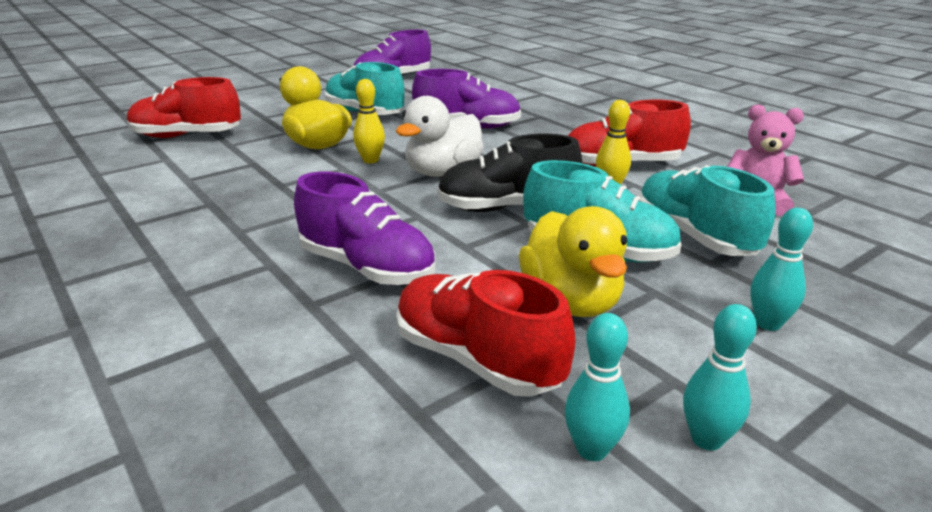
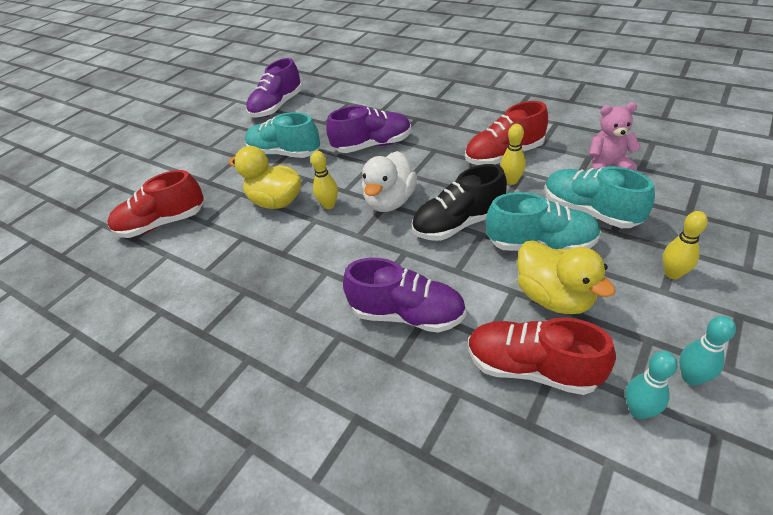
camera: 15 degrees left, 15 degrees up
turquoise bowling pin [750,208,813,331] -> yellow bowling pin [663,211,708,279]

